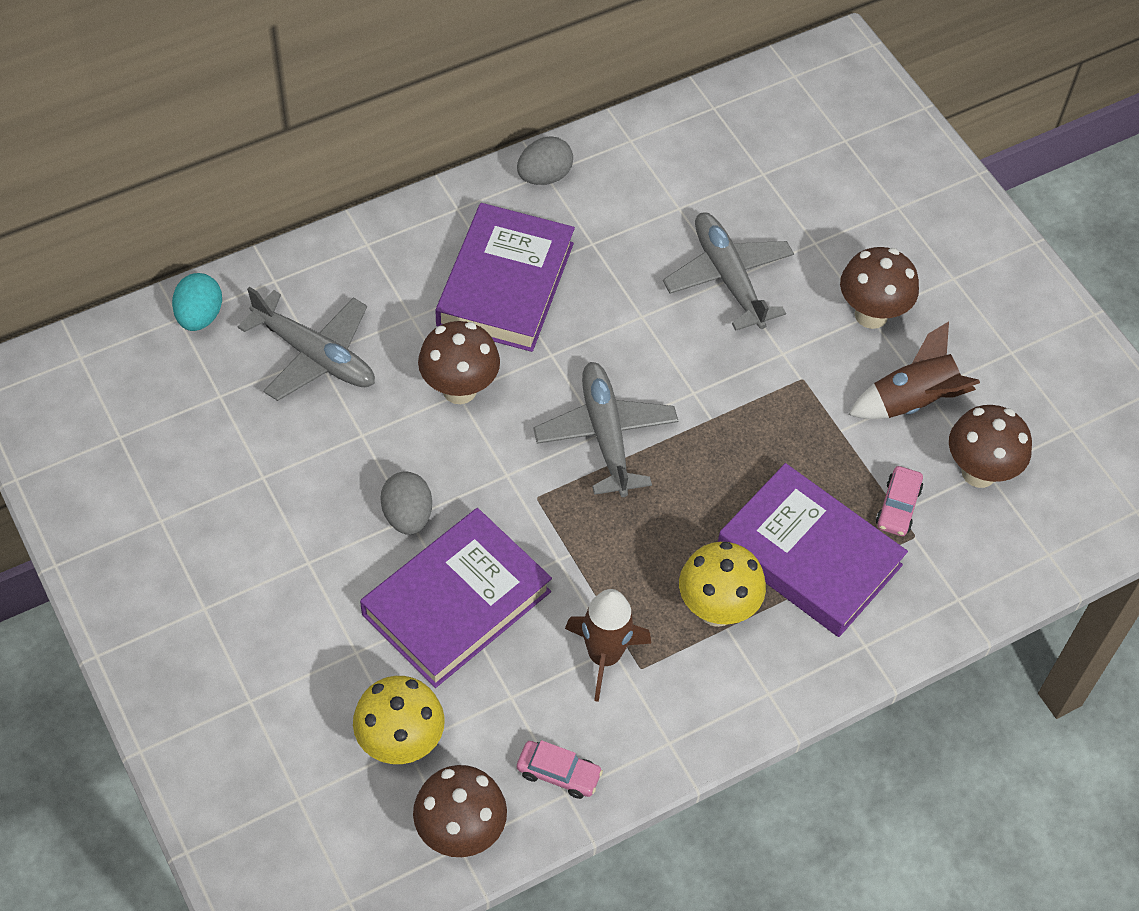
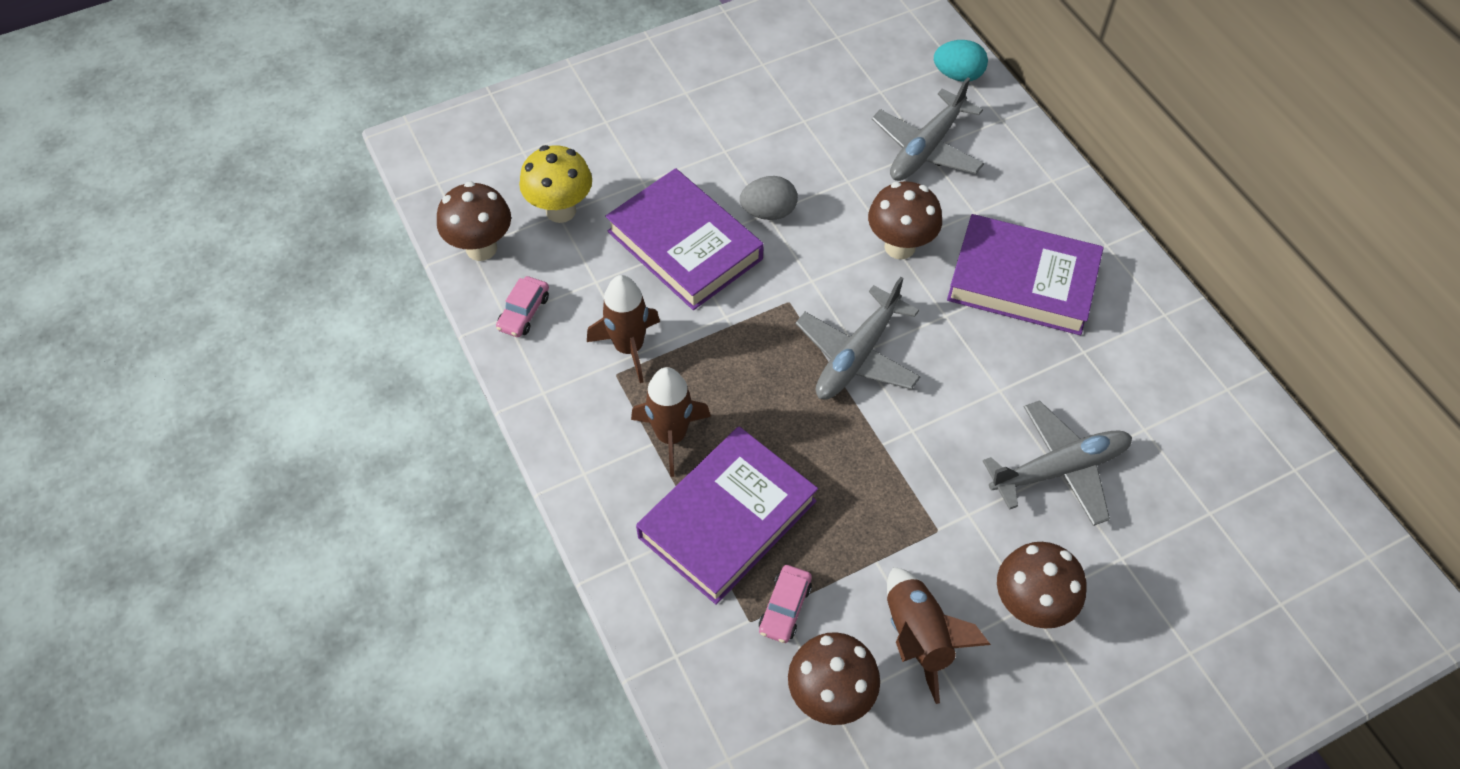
camera: 95 degrees right, 0 degrees up
grey egg [517,137,573,185] -> none
grey plane [533,362,678,497] -> grey plane turned 135 degrees clockwise [796,277,921,400]
yellow mushroom [679,542,766,627] -> brown rocket [631,367,711,477]
pink car [876,466,923,536] -> pink car turned 90 degrees counterclockwise [759,565,812,643]

